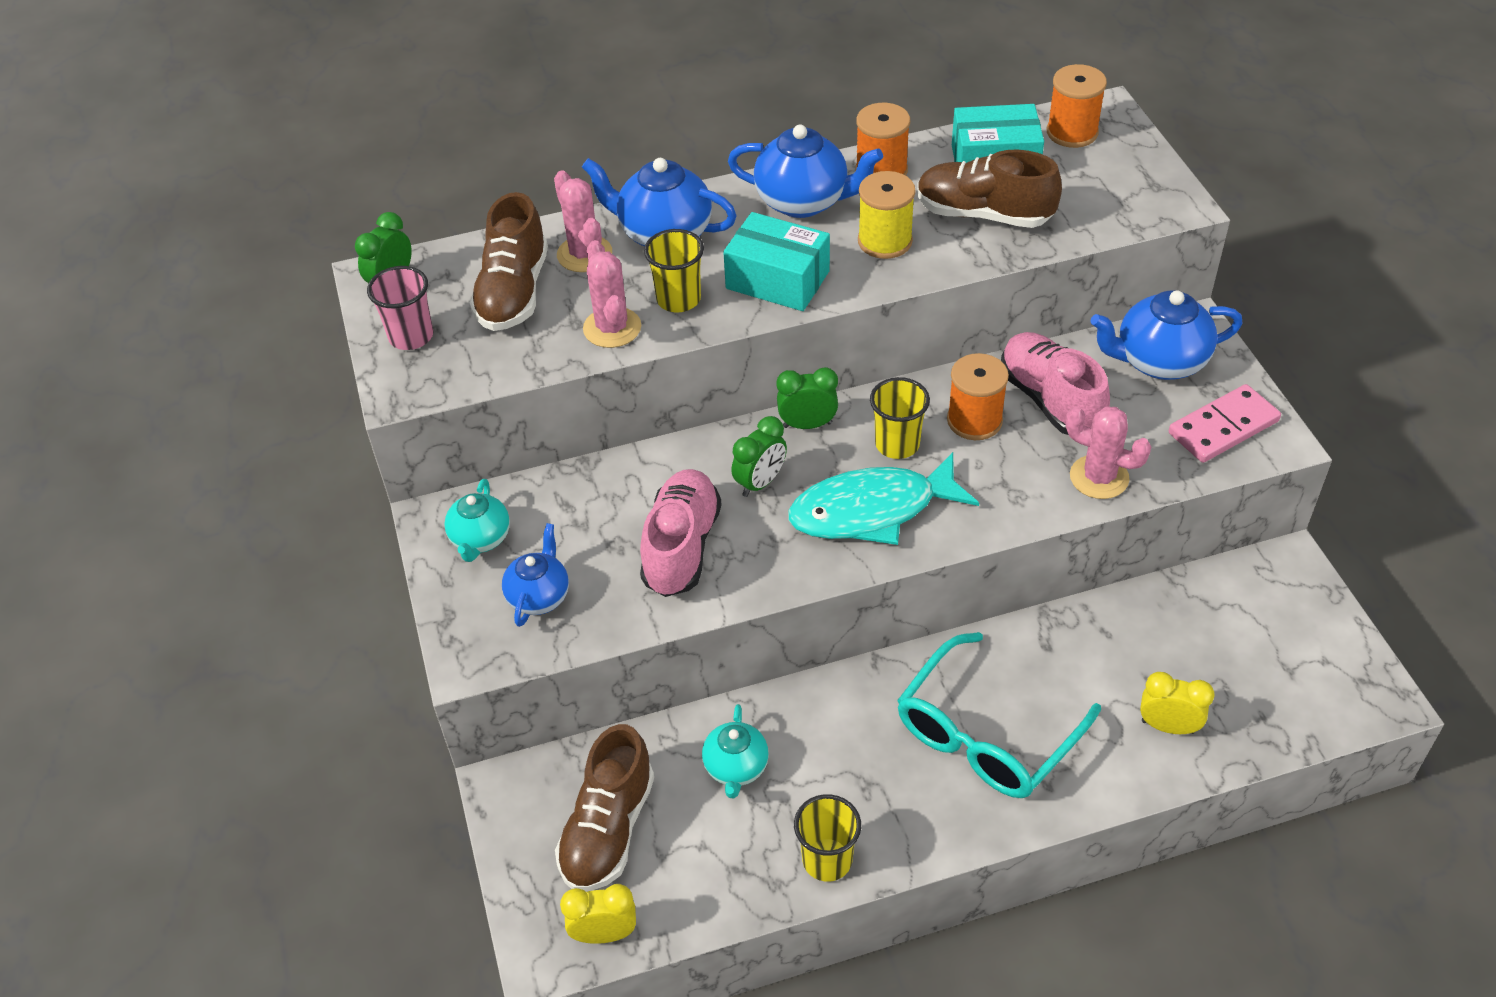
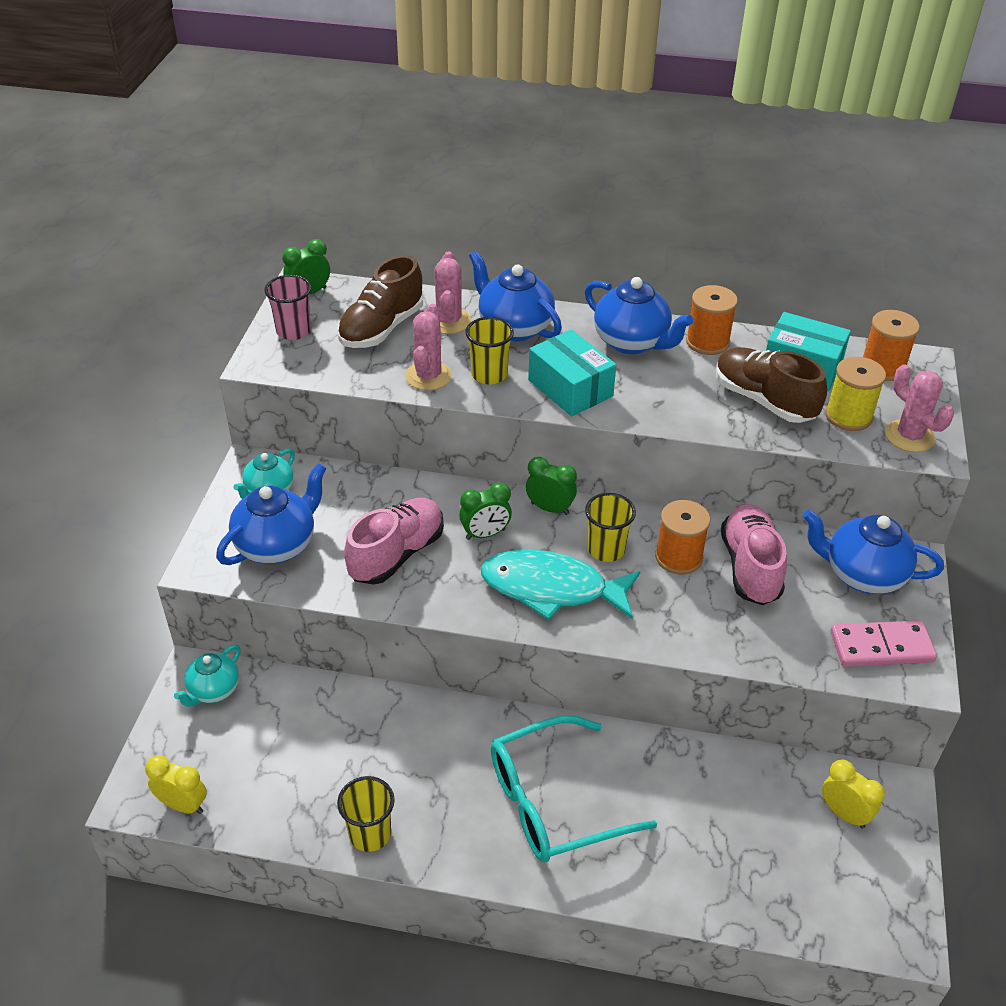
camera: 25 degrees right, 5 degrees down
blue teapot [502,523,569,627] -> blue teapot [216,463,326,565], size x1.58
brown shoe [555,724,654,892] -> none
turquoise teapot [702,704,769,798] -> turquoise teapot moved to [174,644,240,707]
yellow spool [858,171,916,259] -> yellow spool moved to [825,357,886,431]
pink cactus [1066,406,1151,499] -> pink cactus moved to [885,365,954,452]
yellow clock [1140,672,1215,734] -> yellow clock moved to [822,760,885,828]

